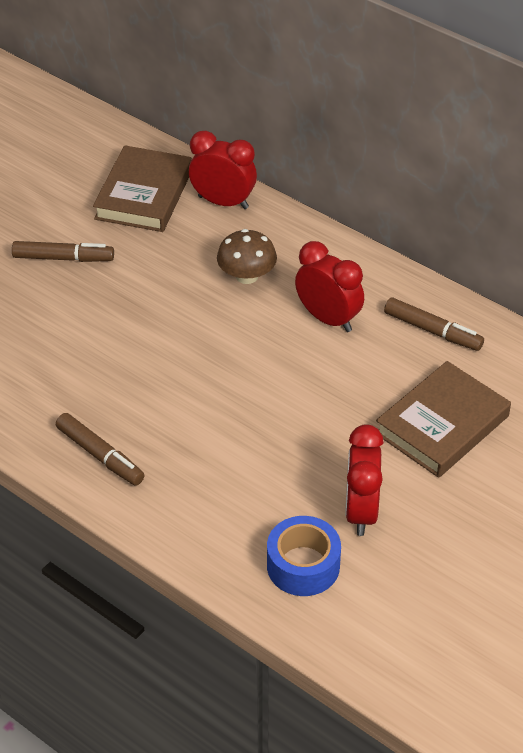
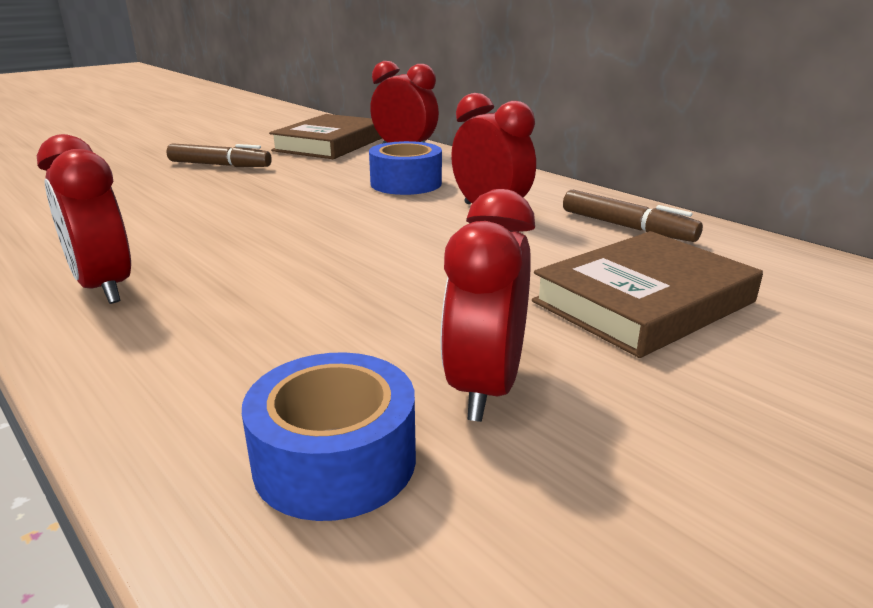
camera: 10 degrees right, 20 degrees down
brown marker [56,413,145,486] -> red clock [37,134,131,304]
brown mushroom [217,229,277,284] -> blue tape [369,141,442,195]

